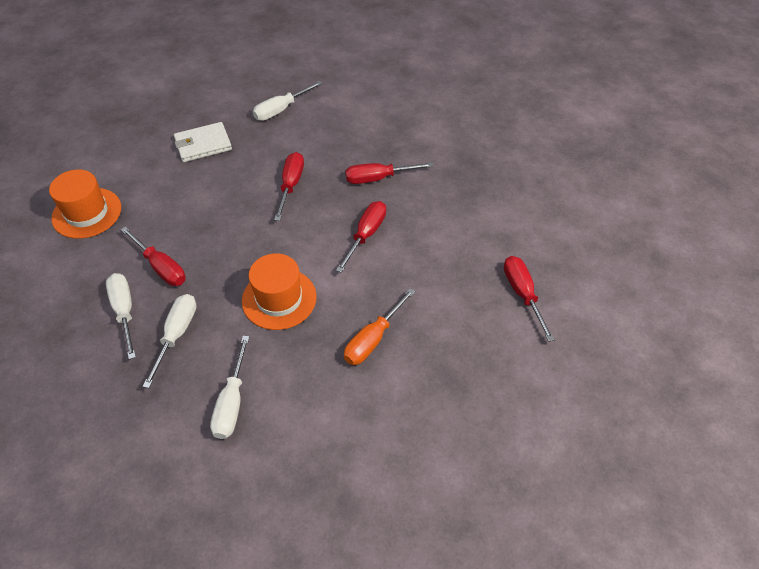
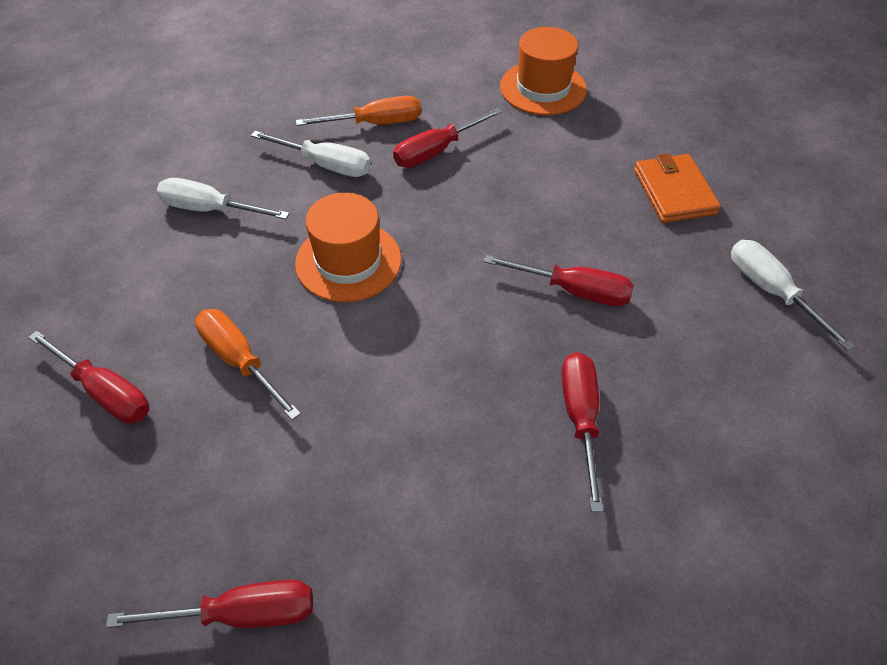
camera: 100 degrees right, 0 degrees up
white screwdriver [106,273,136,360] -> orange screwdriver [296,96,421,126]
white wallet [174,122,232,162] -> orange wallet [634,153,721,223]
red screwdriver [336,201,386,273] -> red screwdriver moved to [28,331,150,424]

